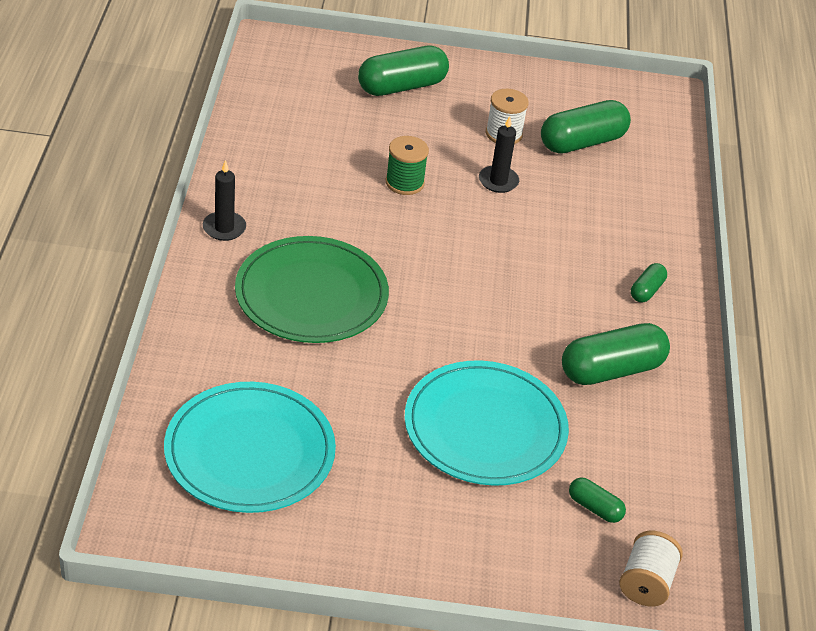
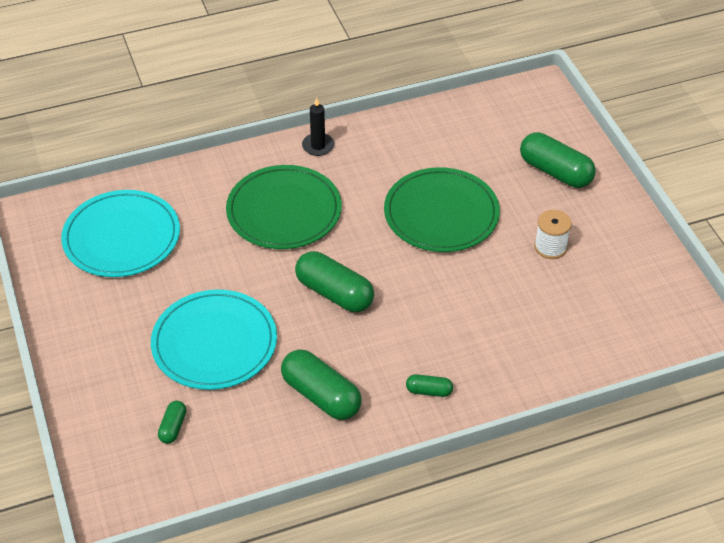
camera: 70 degrees right, 5 degrees up
green spool [386,136,429,195] -> green plate [384,167,500,252]
black candle [479,116,519,193] -> none
green capsule [541,100,631,154] -> green capsule moved to [295,251,374,312]
white spool [619,531,683,607] -> none

